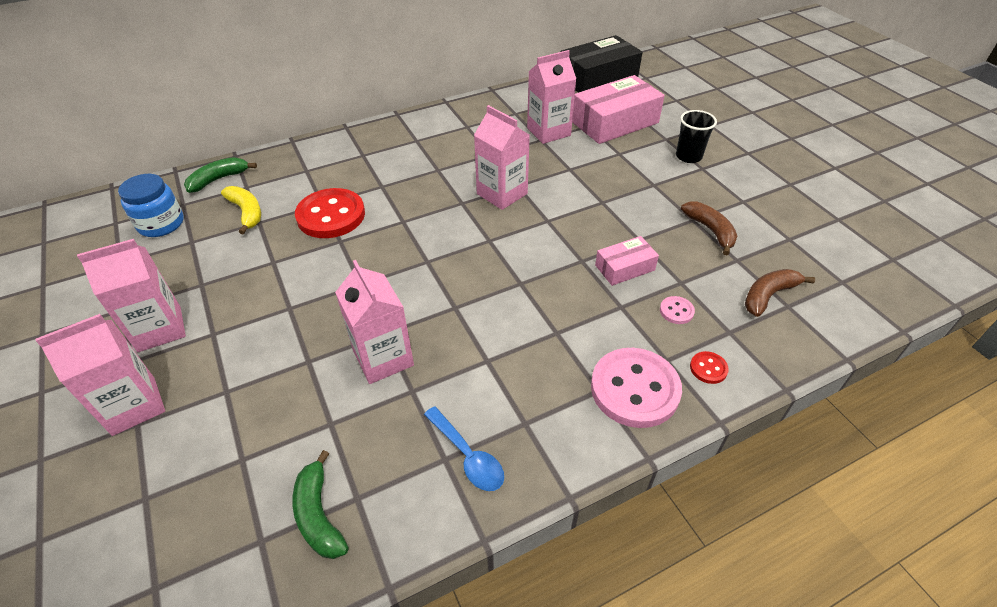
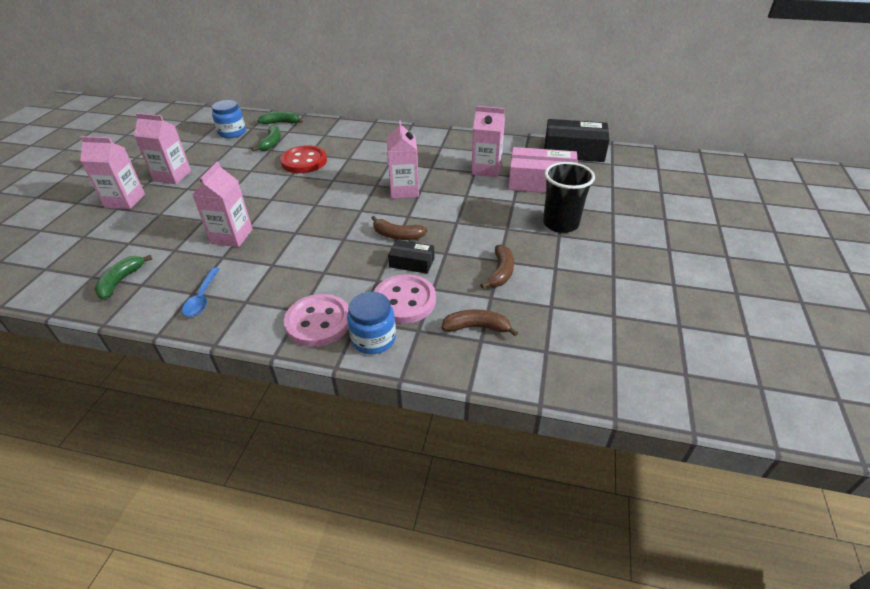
camera: 40 degrees right, 5 degrees down
yellow banana [221,186,261,235] -> green banana [252,125,281,151]
pink box [595,236,659,286] -> black box [388,240,434,274]
pink button [660,296,695,324] -> pink button [374,274,436,324], size x2.35
black cup [676,110,717,163] -> black cup [543,162,595,233], size x1.54
red button [690,351,729,384] -> blue jar [347,292,396,354]
none -> brown banana [371,216,428,240]

